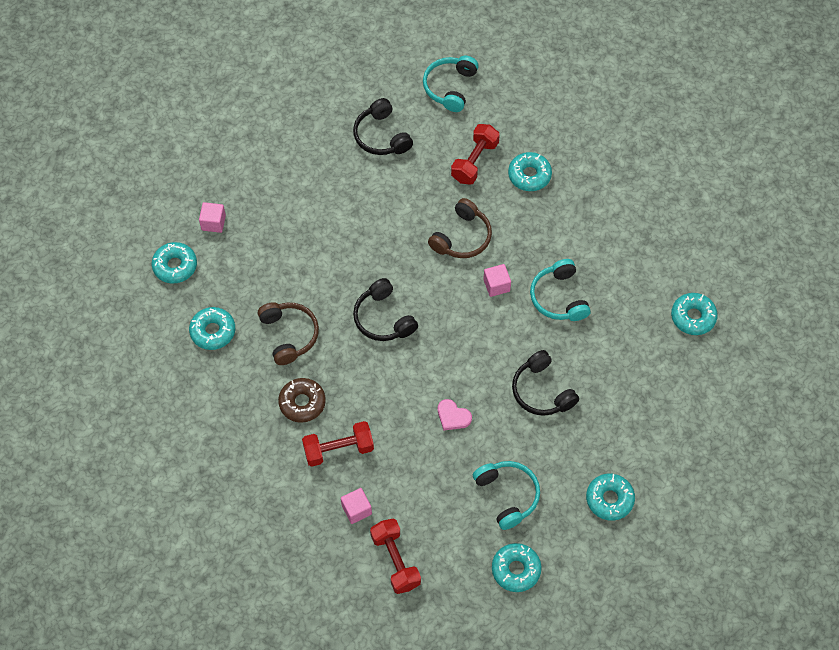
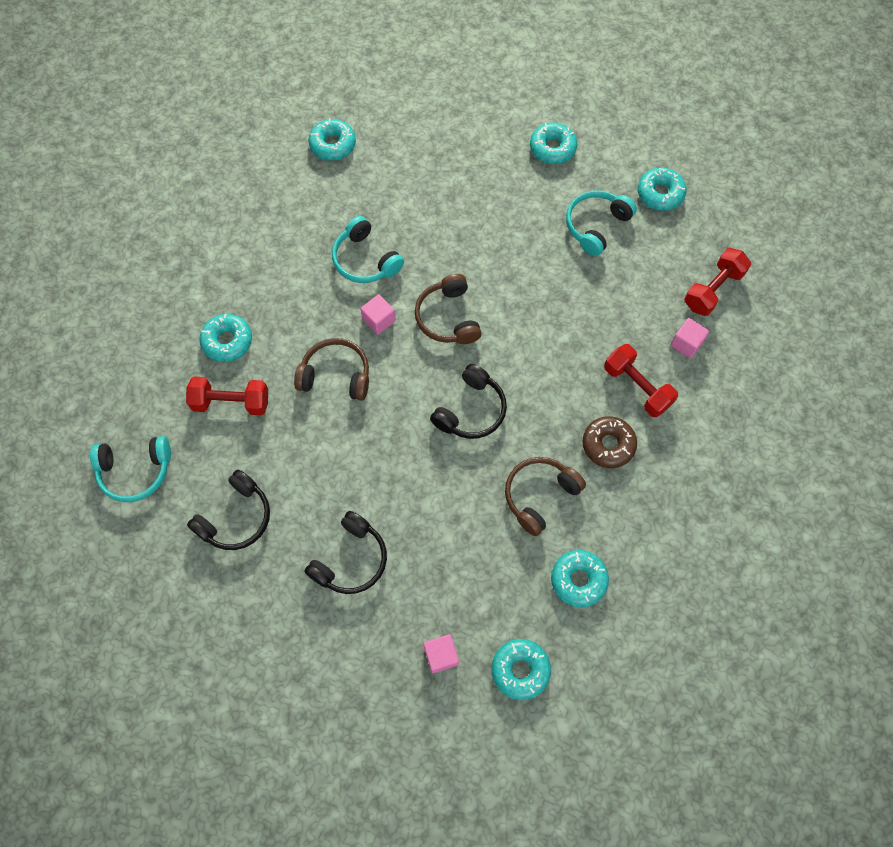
camera: 115 degrees left, 5 degrees up
pink heart [438,399,472,431] -> none
black headphones [512,350,579,416] -> black headphones moved to [304,511,387,594]
turquoise headphones [530,259,591,321] -> turquoise headphones turned 90 degrees clockwise [332,216,404,283]
none -> brown headphones [415,274,482,344]

